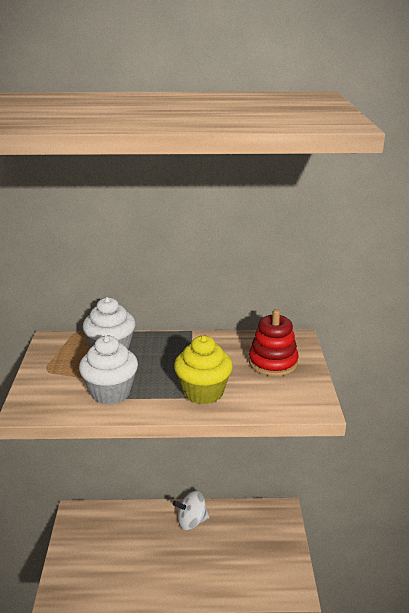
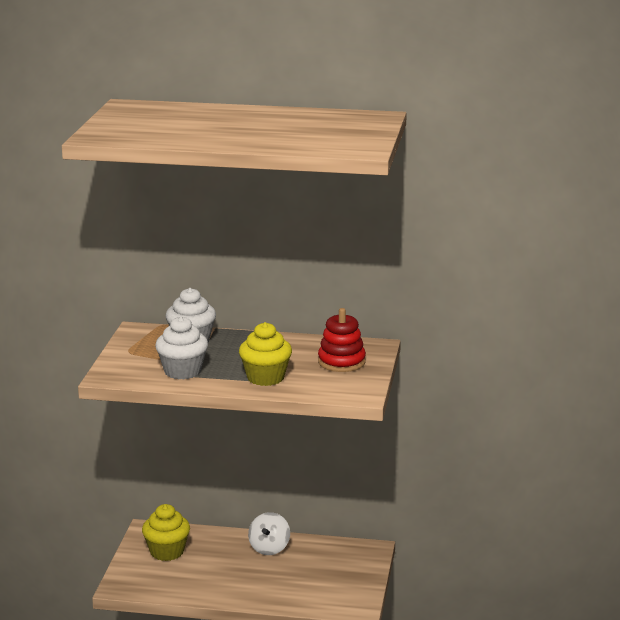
camera: 10 degrees right, 5 degrees down
white spinning top [173,491,210,530] -> white spinning top turned 75 degrees counterclockwise [248,512,290,555]
none -> yellow cupcake [142,504,190,561]

